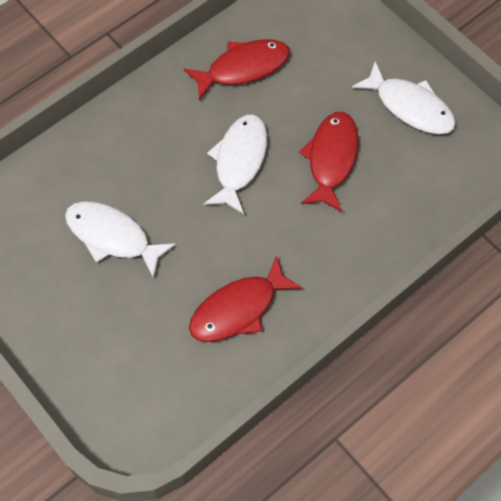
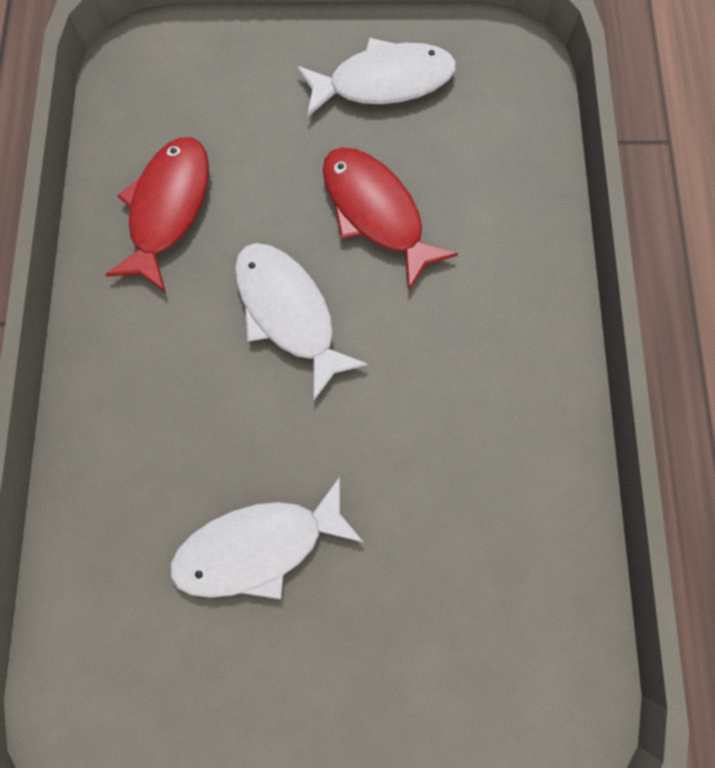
camera: 50 degrees left, 10 degrees up
red fish [189,255,302,342] -> none

